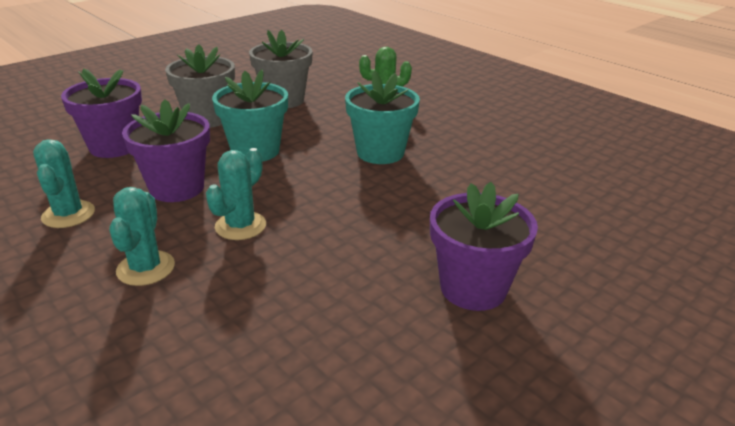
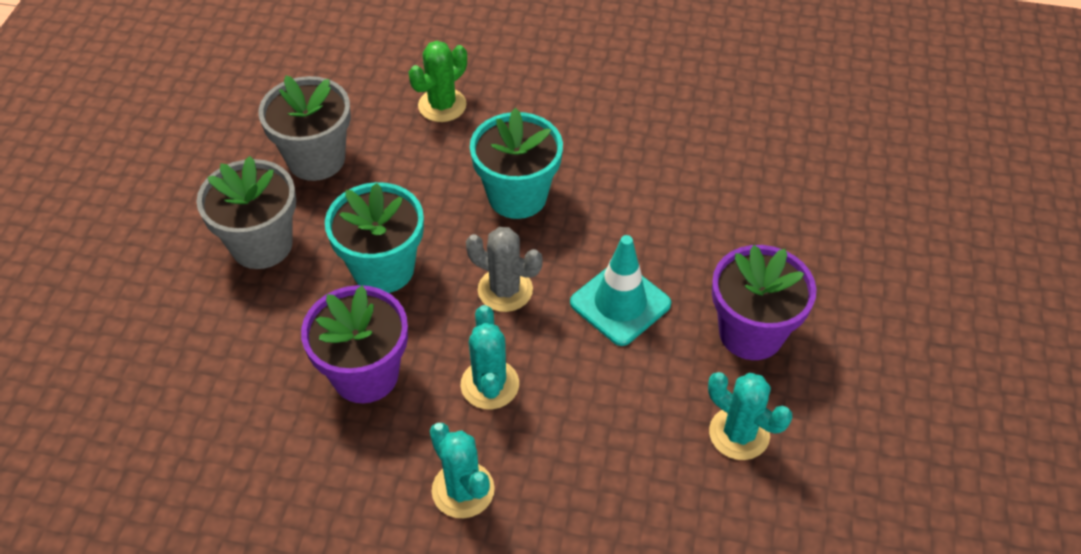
camera: 35 degrees left, 20 degrees up
turquoise cactus [33,139,95,228] -> turquoise cactus moved to [708,372,792,460]
purple flower pot [61,68,142,158] -> none
none -> grey cactus [466,227,543,312]
none -> turquoise traffic cone [570,235,671,346]

